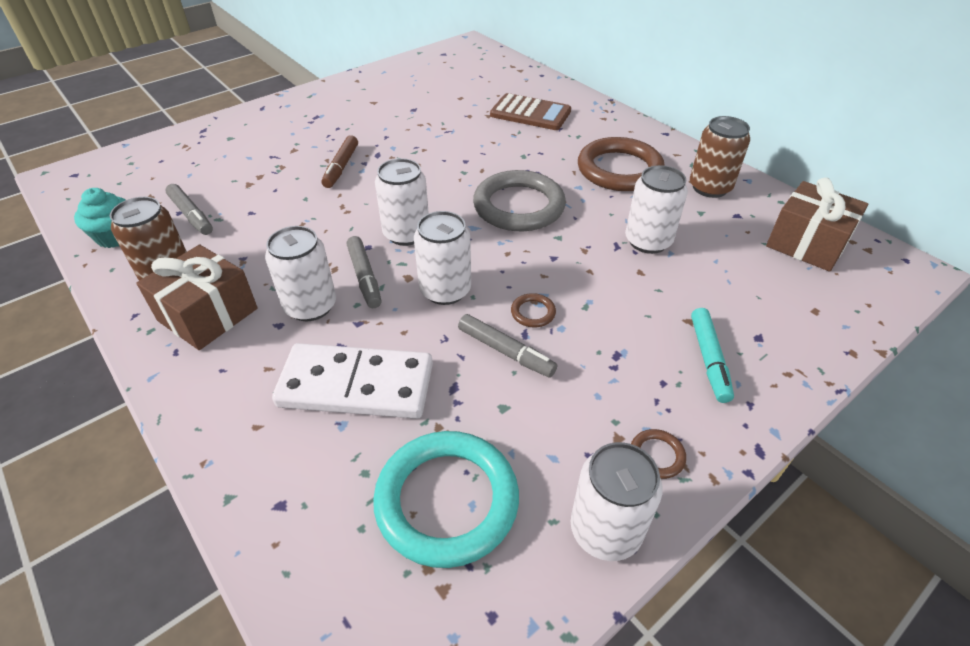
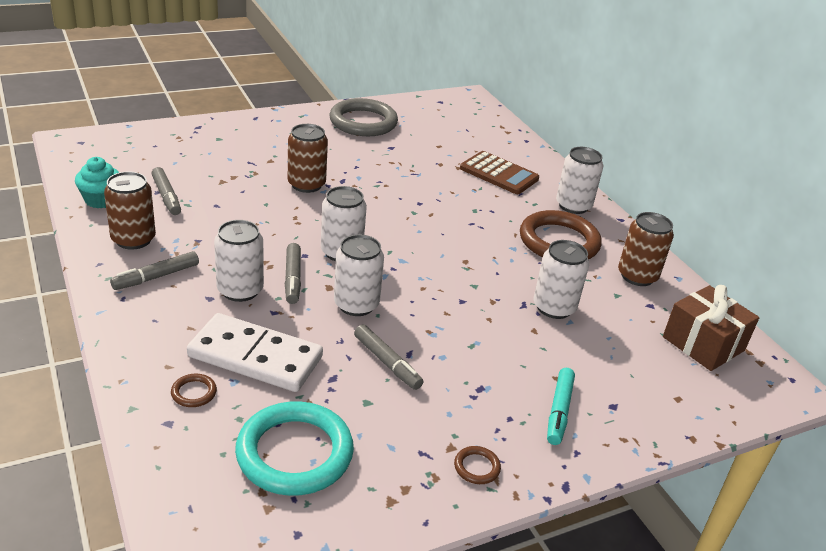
camera: 10 degrees right, 10 degrees down
brown gift [136,244,258,350] -> grey marker [110,251,199,290]
brown marker [321,135,358,188] -> brown can [288,124,328,193]
grey ring [473,170,566,231] -> grey ring moved to [329,98,398,136]
brown ring [511,293,556,327] -> brown ring moved to [171,374,217,407]
white can [571,442,663,561] -> white can moved to [556,147,604,214]

